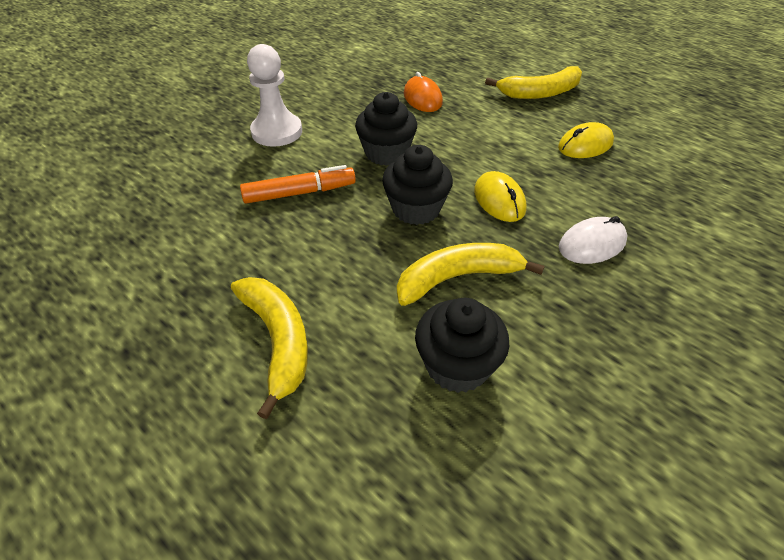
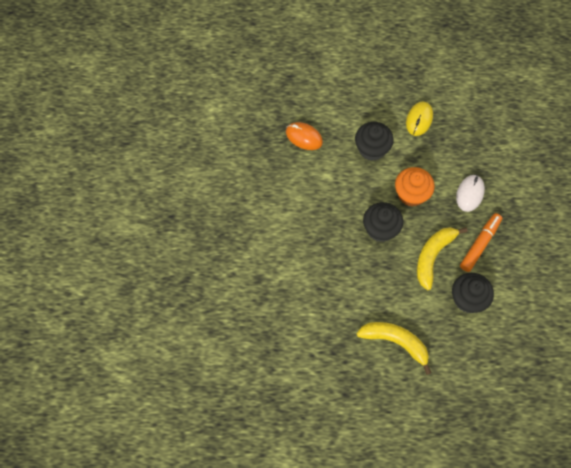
camera: 40 degrees left, 20 degrees up
orange marker [240,165,356,204] -> orange marker moved to [460,213,502,272]
white pawn [247,44,302,147] -> none
black cupcake [355,92,417,166] -> black cupcake moved to [355,122,394,161]
yellow mouse [474,171,527,222] -> orange cupcake [395,167,435,207]
yellow banana [485,66,582,99] -> none

